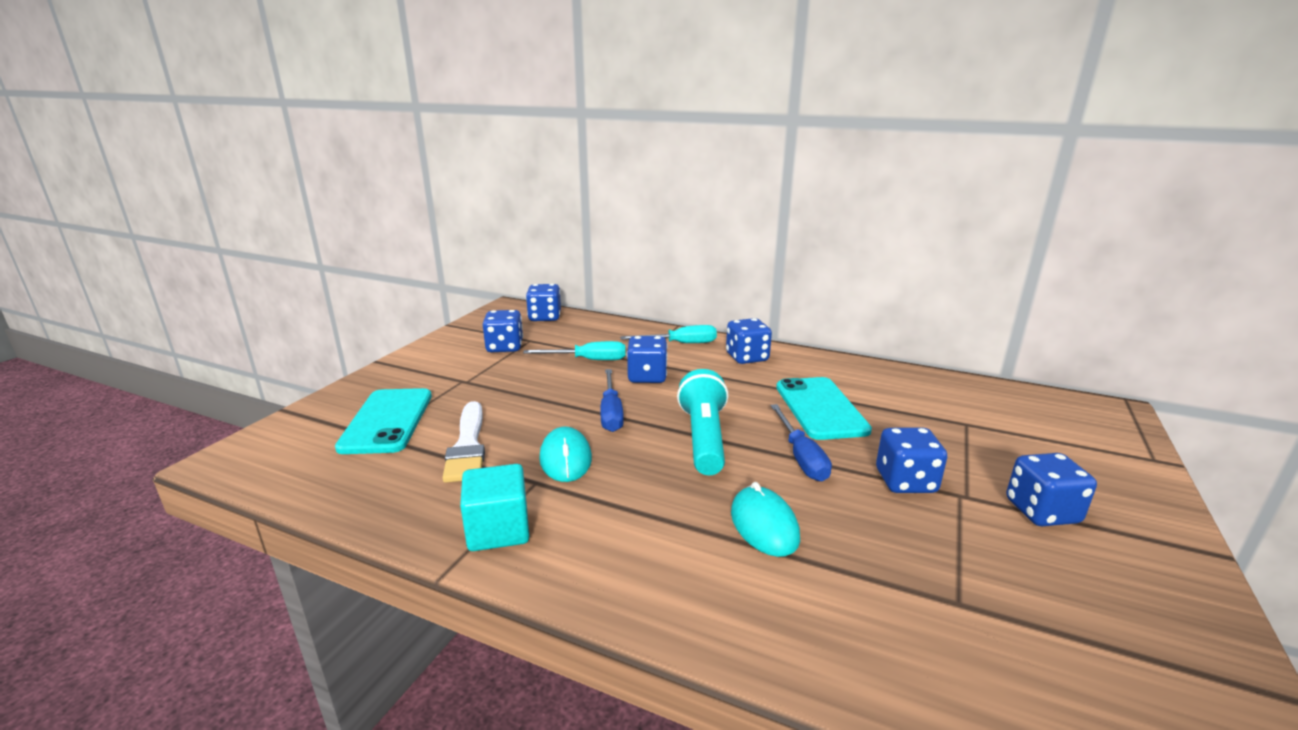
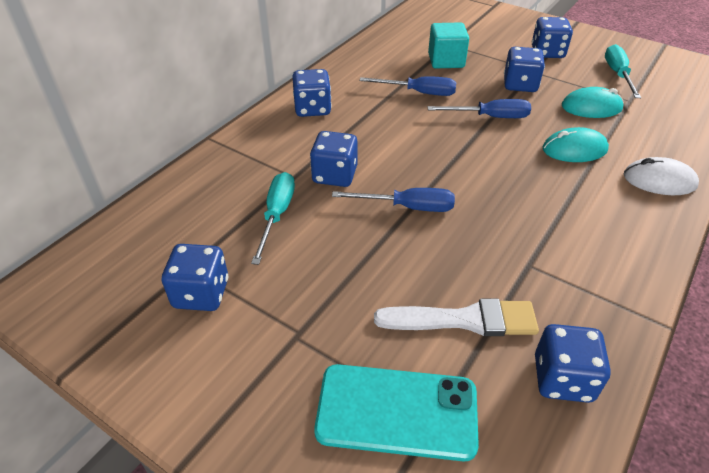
camera: 80 degrees left, 20 degrees up
turquoise cube [460,464,529,551] -> turquoise cube moved to [428,22,469,69]
blue dice [526,284,561,321] -> blue dice moved to [535,324,611,403]
turquoise mouse [539,427,592,482] -> turquoise mouse moved to [562,87,624,118]
turquoise screwdriver [620,325,717,343] -> turquoise screwdriver moved to [605,44,641,98]
turquoise flashlight [677,369,728,475] -> none
turquoise phone [776,377,872,440] -> blue screwdriver [360,76,456,96]
none -> white mouse [623,157,699,195]

